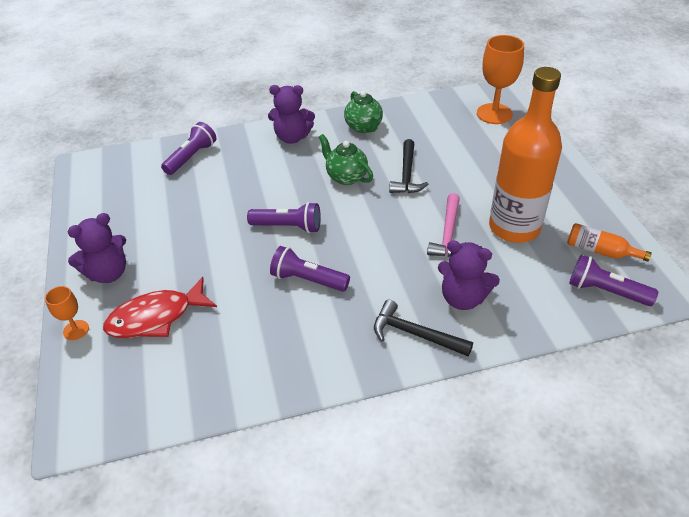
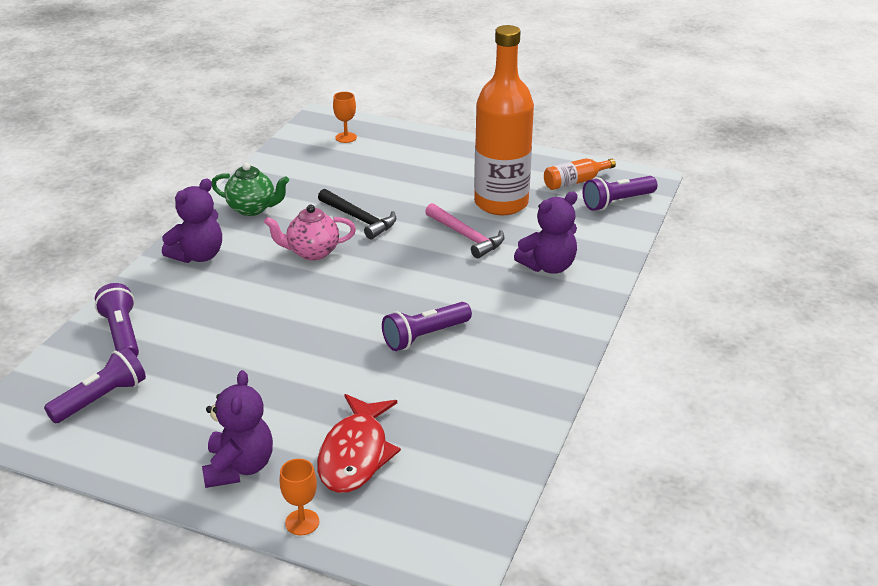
camera: 55 degrees left, 10 degrees down
purple flashlight [247,202,321,233] -> purple flashlight moved to [44,347,146,423]
green teapot [319,134,373,185] -> pink teapot [264,205,356,260]
black hammer [374,300,473,356] -> none
orange goblet [477,35,524,124] -> orange goblet [333,92,357,143], size x0.51

